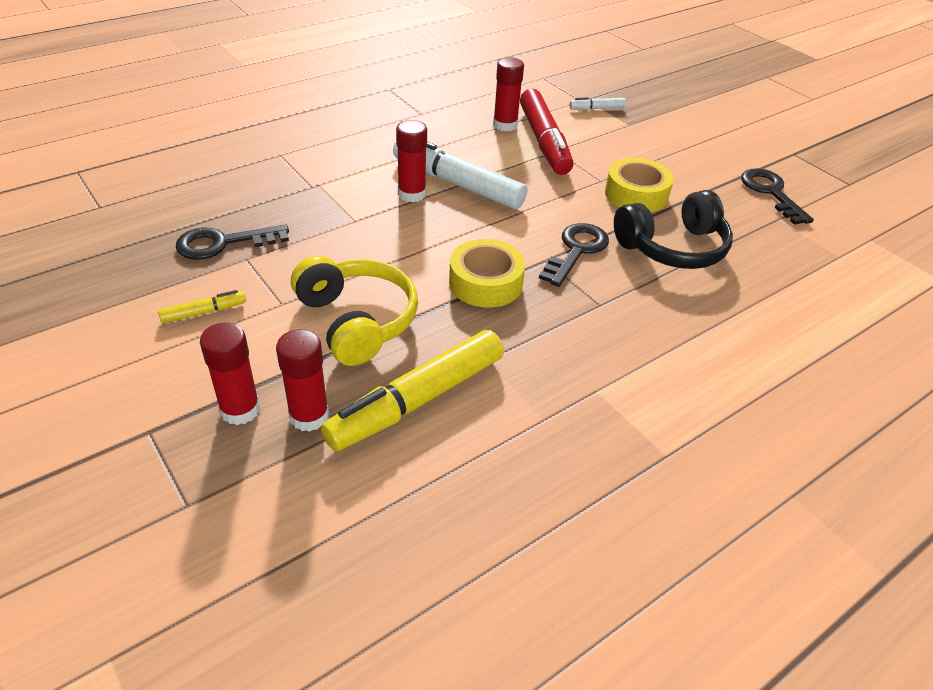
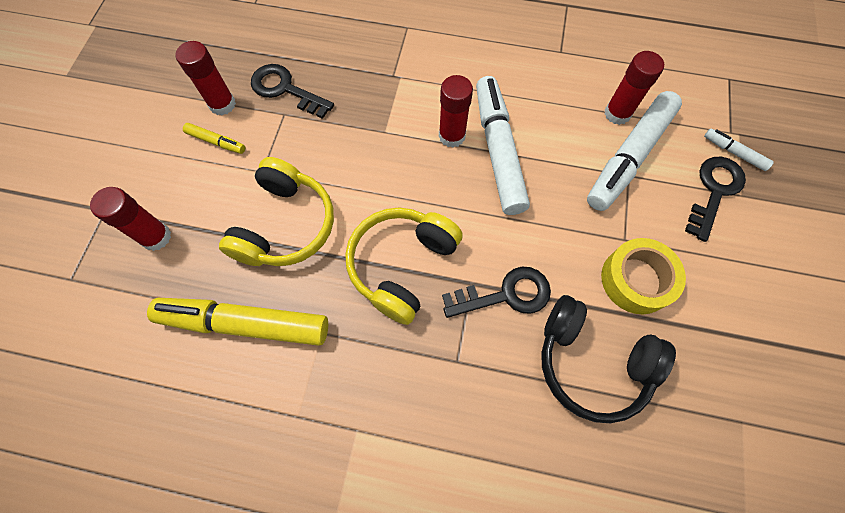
camera: 50 degrees right, 25 degrees up
red glue stick [276,329,329,432] -> red glue stick moved to [175,41,236,115]
yellow tape [449,239,525,308] -> yellow headphones [345,208,463,325]
red marker [520,89,573,175] -> white marker [587,91,682,211]
black key [741,168,814,225] -> black key moved to [685,157,746,242]

